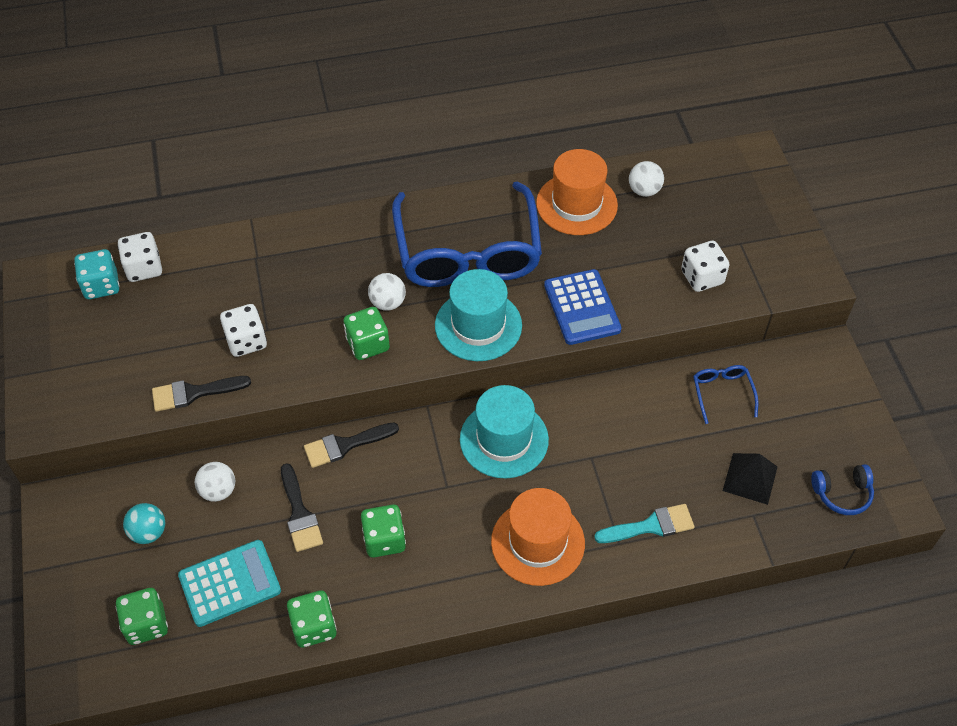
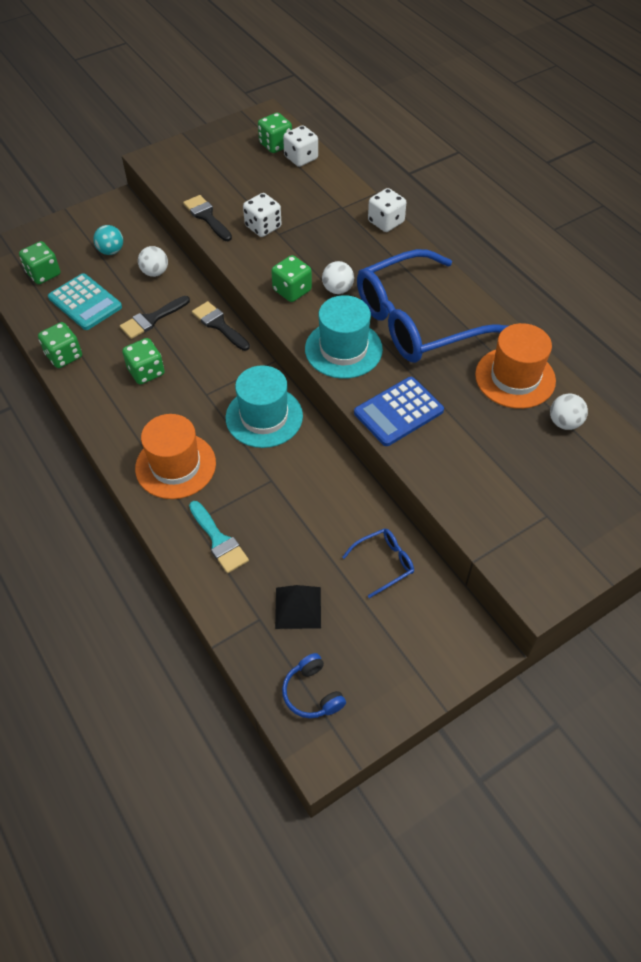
camera: 70 degrees right, 0 degrees up
turquoise dice [74,249,120,299] -> green dice [258,113,292,153]
white dice [681,241,730,292] -> white dice moved to [368,188,406,232]

